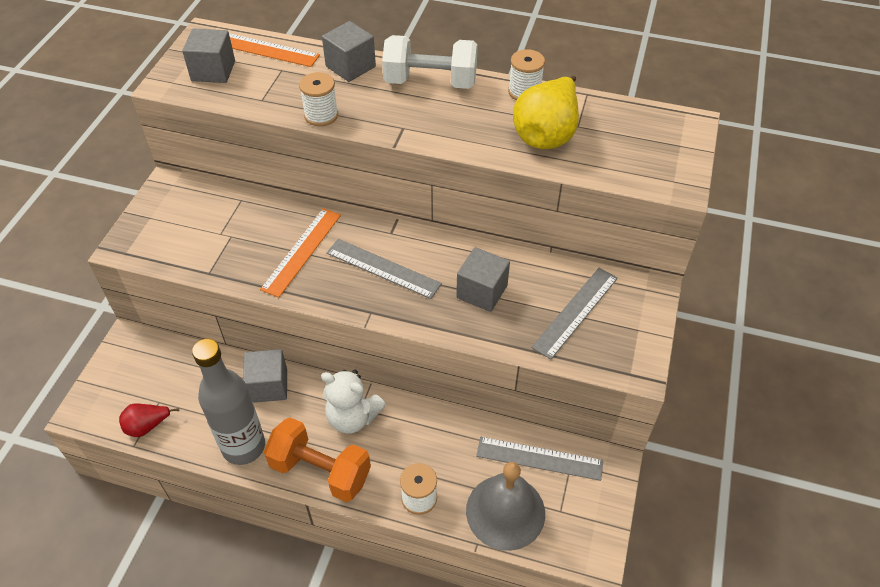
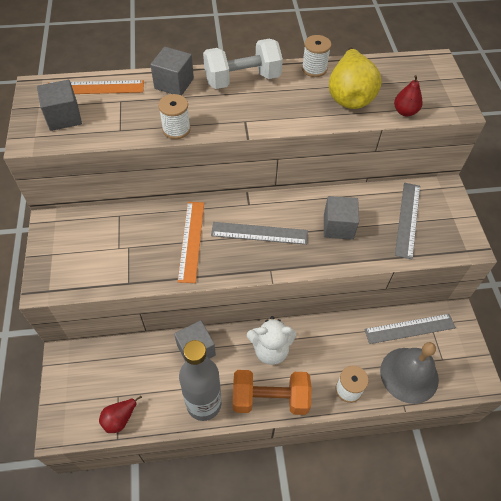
camera: 25 degrees left, 5 degrees up
none -> red pear [394,75,423,116]

